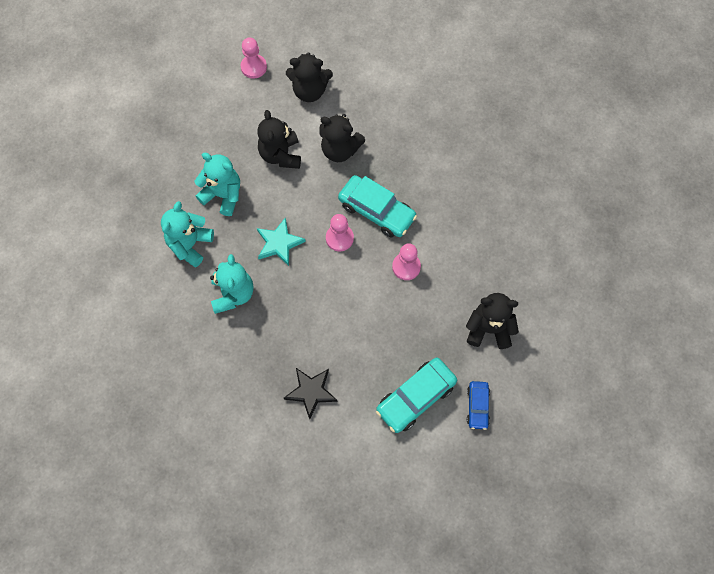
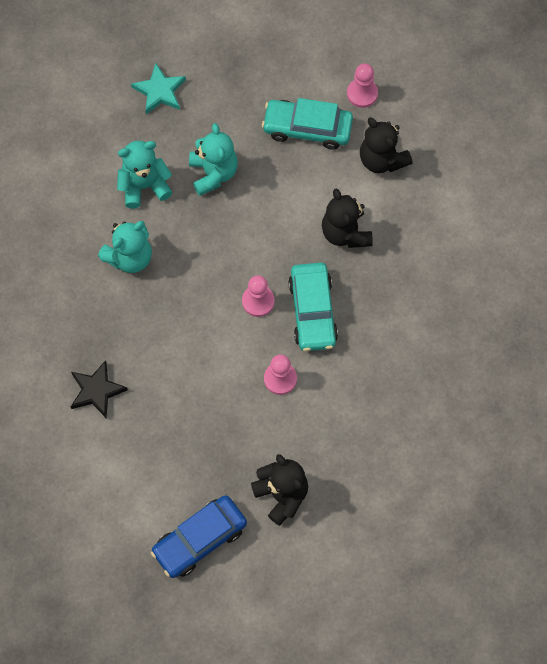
camera: 50 degrees right, 0 degrees up
black teddy bear [257,110,301,169] -> none
turquoise star [257,217,306,266] -> turquoise star moved to [131,63,186,114]
turquoise car [376,358,457,433] -> turquoise car moved to [262,98,353,150]
blue car [467,381,490,430] -> blue car [151,495,247,578], size x1.76

